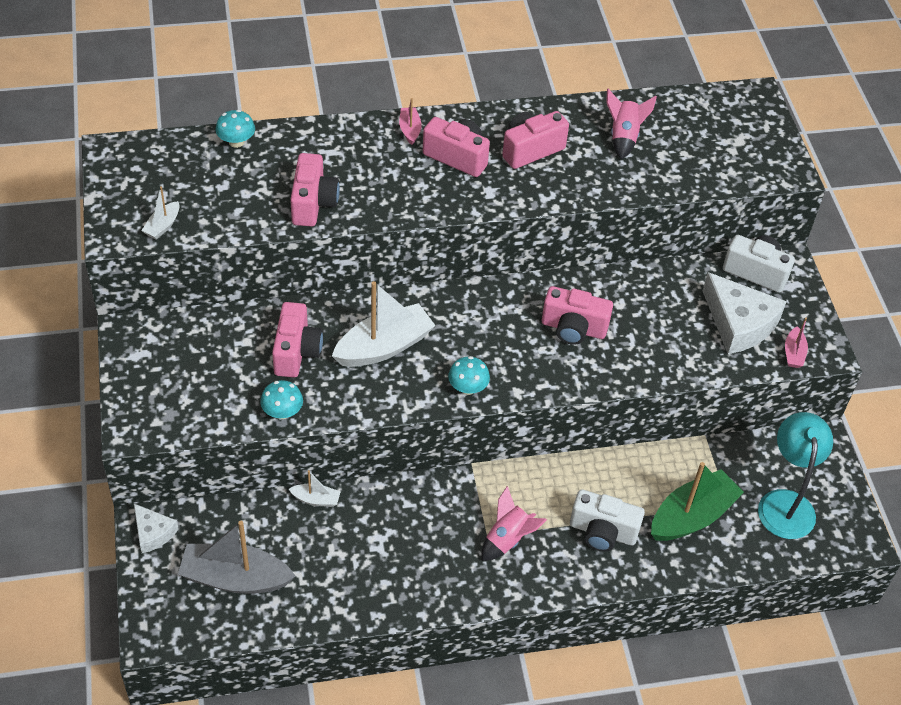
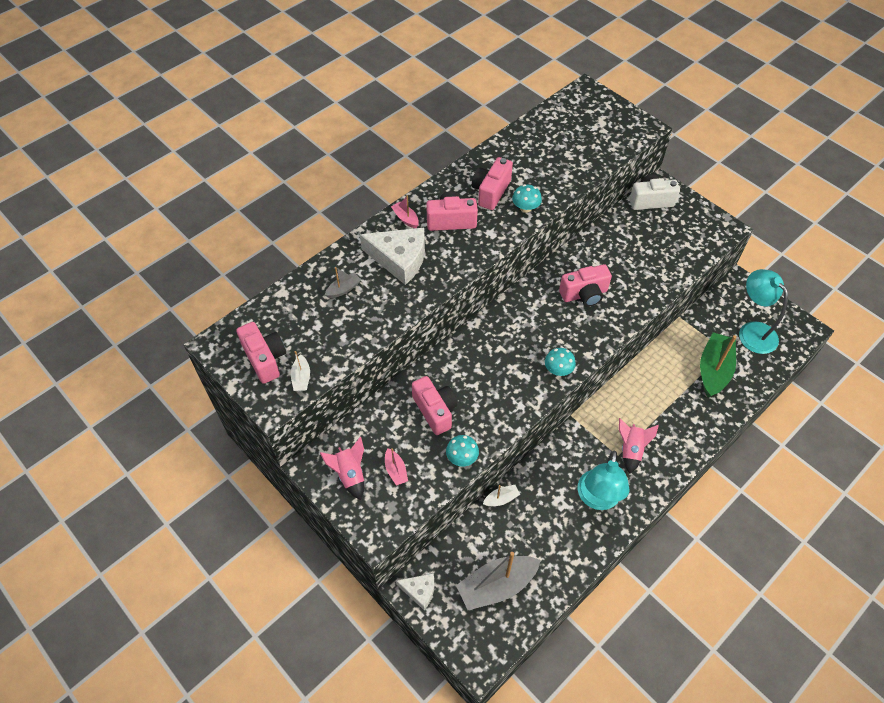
camera: 30 degrees left, 5 degrees up
turquoise mushroom [216,110,255,148] -> turquoise mushroom moved to [512,184,542,213]
pink camera [290,153,340,226] -> pink camera moved to [236,322,286,384]
white boat [332,281,436,367] -> none
white camera [570,489,645,552] -> none
pink rocket [606,89,657,160] -> pink rocket moved to [320,437,364,500]
white cheese [702,272,787,354] -> white cheese moved to [360,228,425,285]
pink boat [785,318,808,368] -> pink boat moved to [385,448,408,486]
none -> grey boat [325,267,361,298]
none -> turquoise lamp [578,451,630,510]

